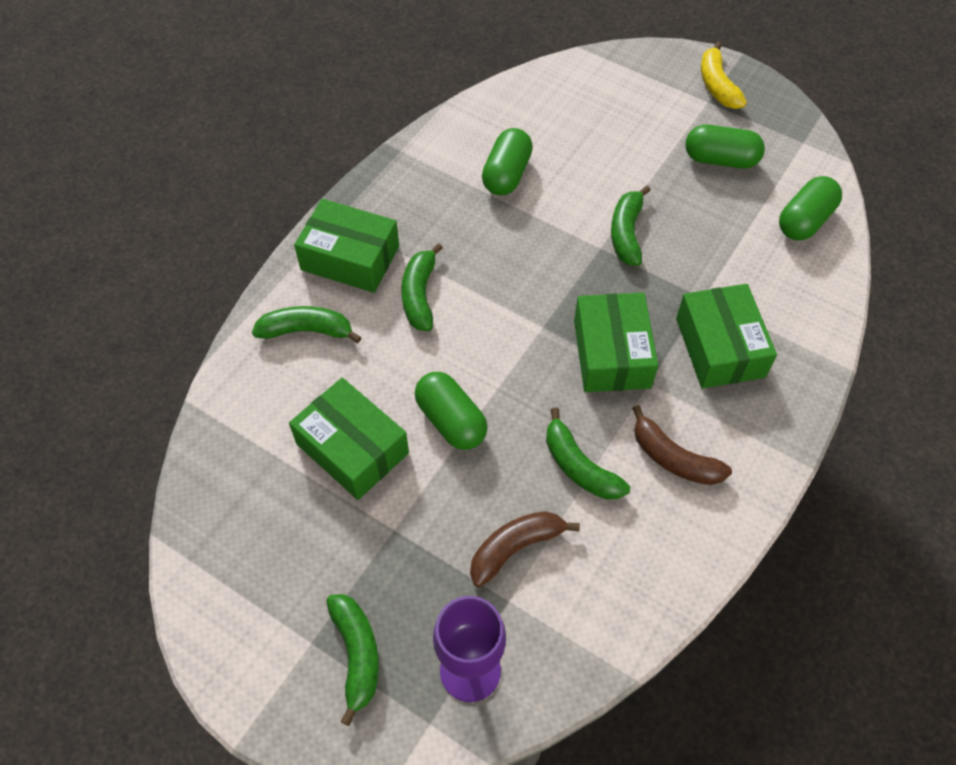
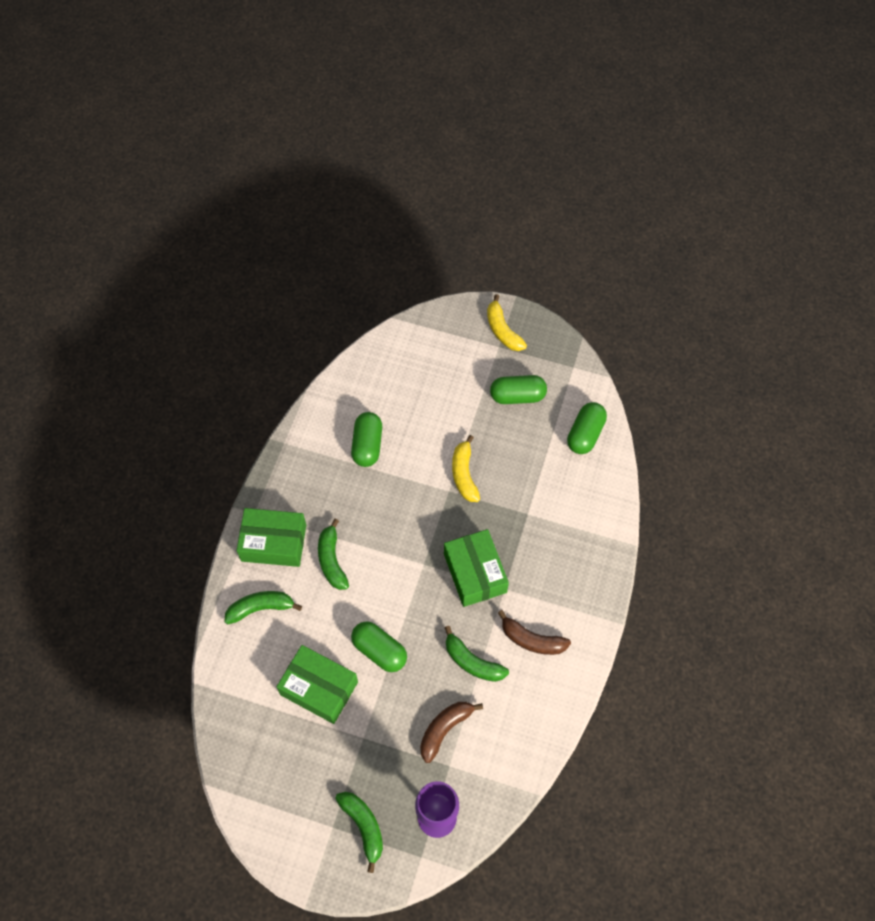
camera: 15 degrees left, 5 degrees up
green banana [611,186,651,266] -> yellow banana [452,435,480,502]
green box [676,284,777,388] -> none

